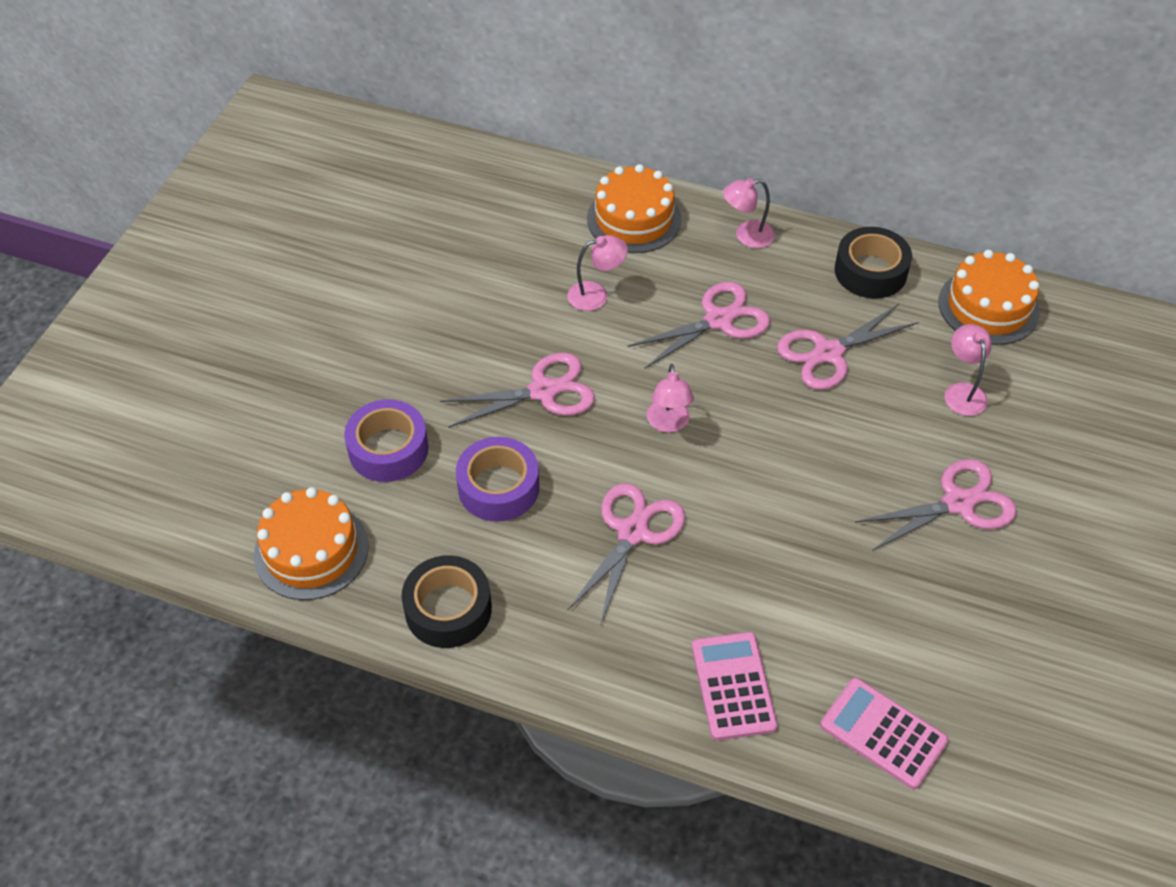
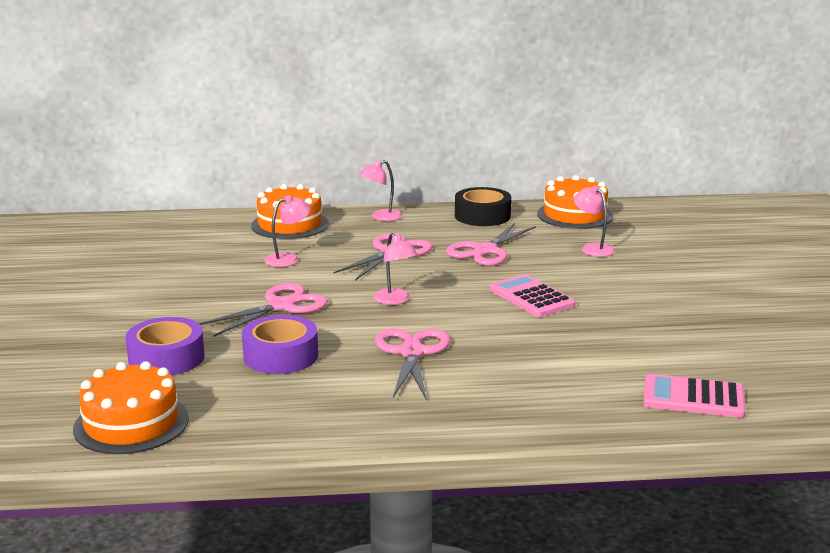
camera: 25 degrees left, 30 degrees down
black tape [402,555,492,648] -> none
pink calculator [692,632,778,740] -> pink calculator moved to [489,274,575,317]
pink scissors [855,459,1017,551] -> none

